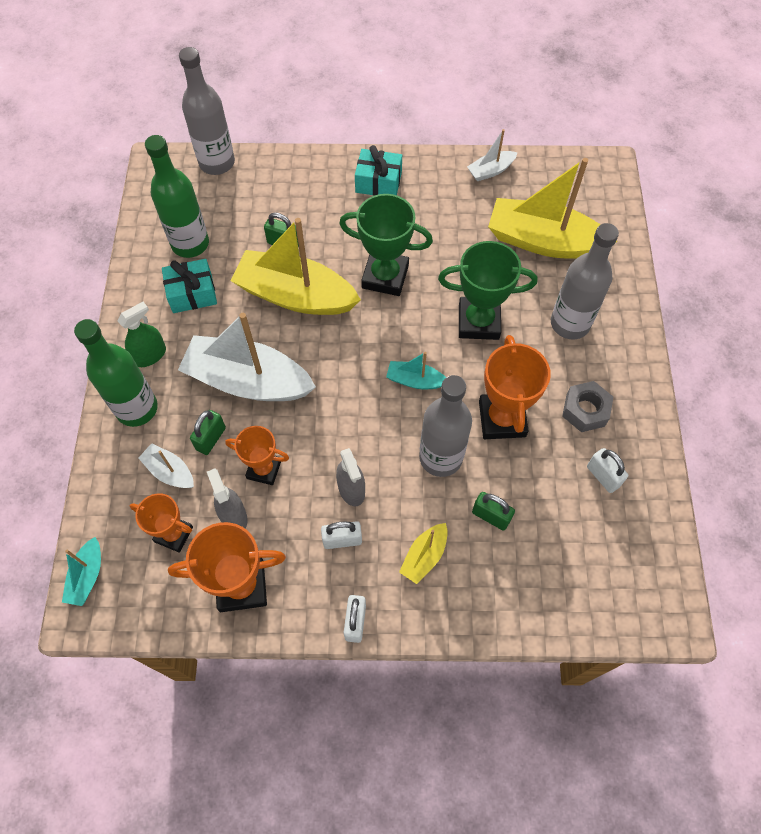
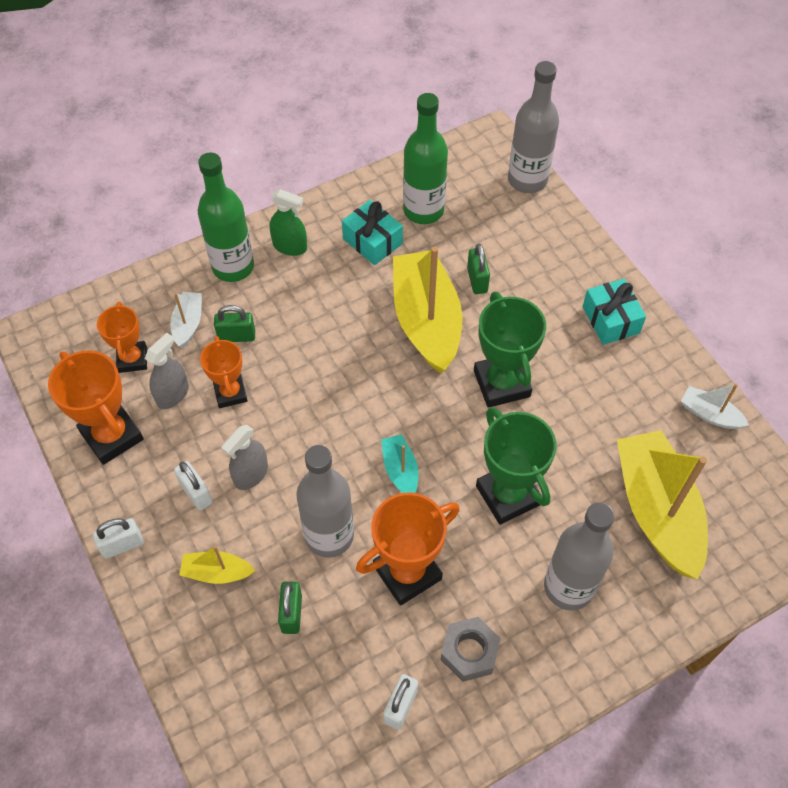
camera: 60 degrees right, 5 degrees down
turquoise boat [62,537,101,606] -> none
white boat [178,313,316,401] -> none

